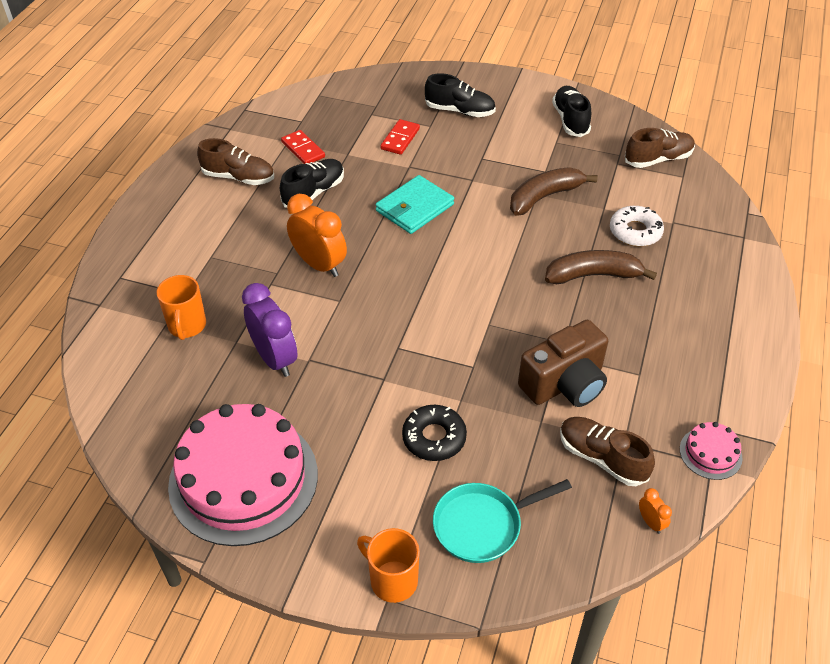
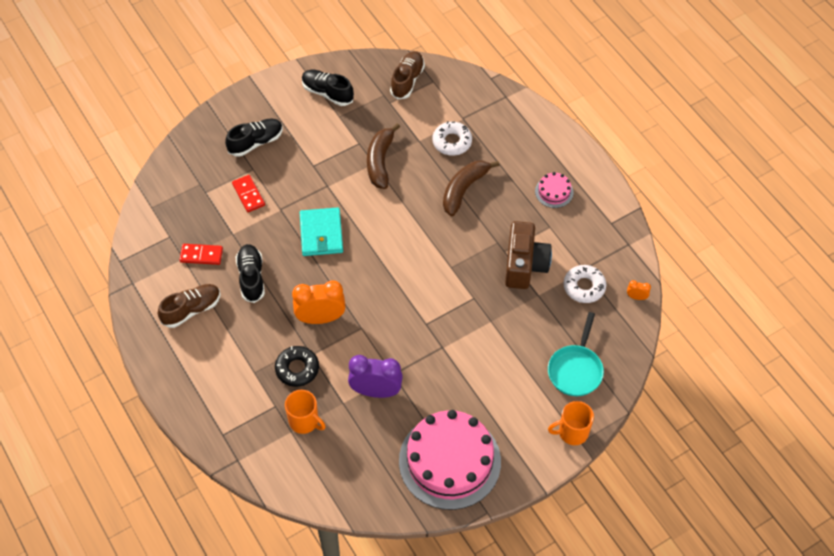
camera: 50 degrees left, 10 degrees up
black donut [402,405,467,461] -> black donut moved to [275,346,319,387]
brown shoe [560,417,655,486] -> white donut [564,265,606,303]
pink cake [680,422,742,480] -> pink cake moved to [535,172,573,208]

